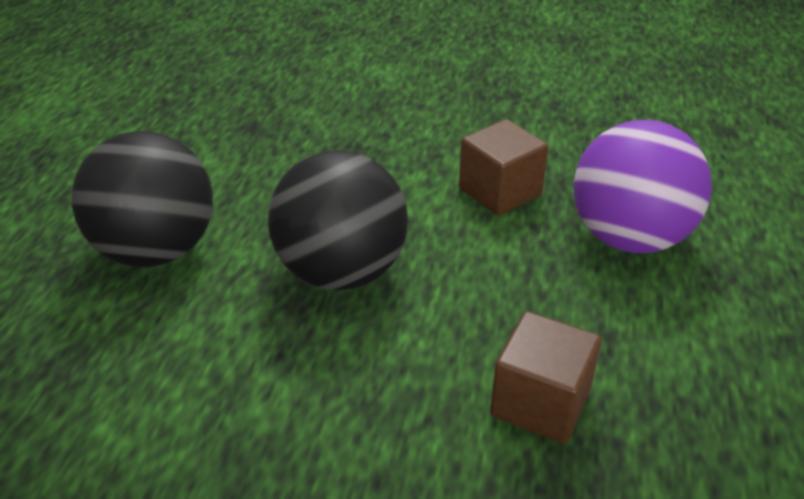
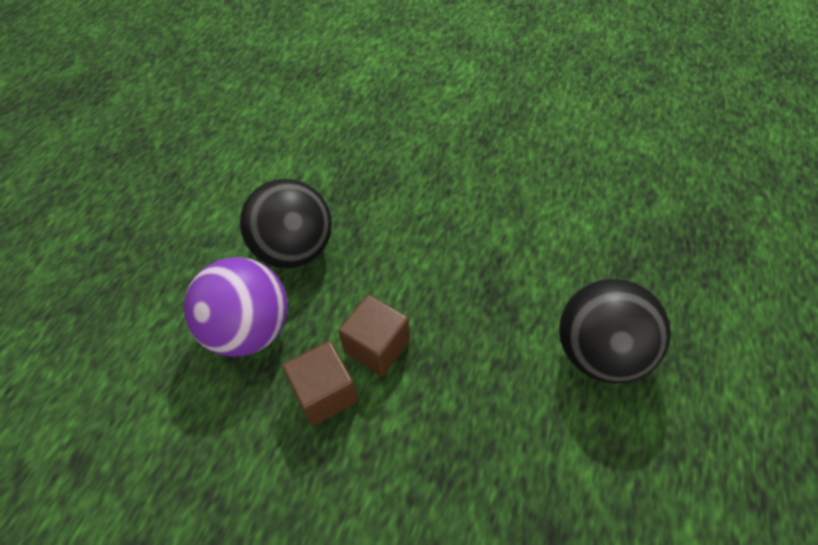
camera: 170 degrees left, 15 degrees up
black ball [268,150,408,290] -> black ball moved to [240,179,332,269]
brown cube [490,311,602,444] -> brown cube moved to [338,295,410,376]

